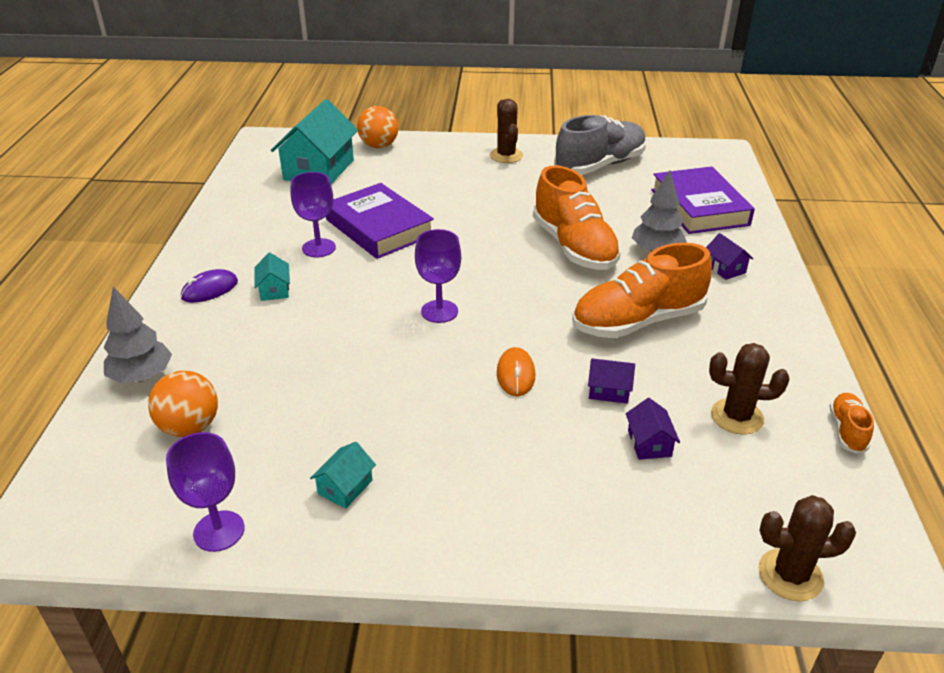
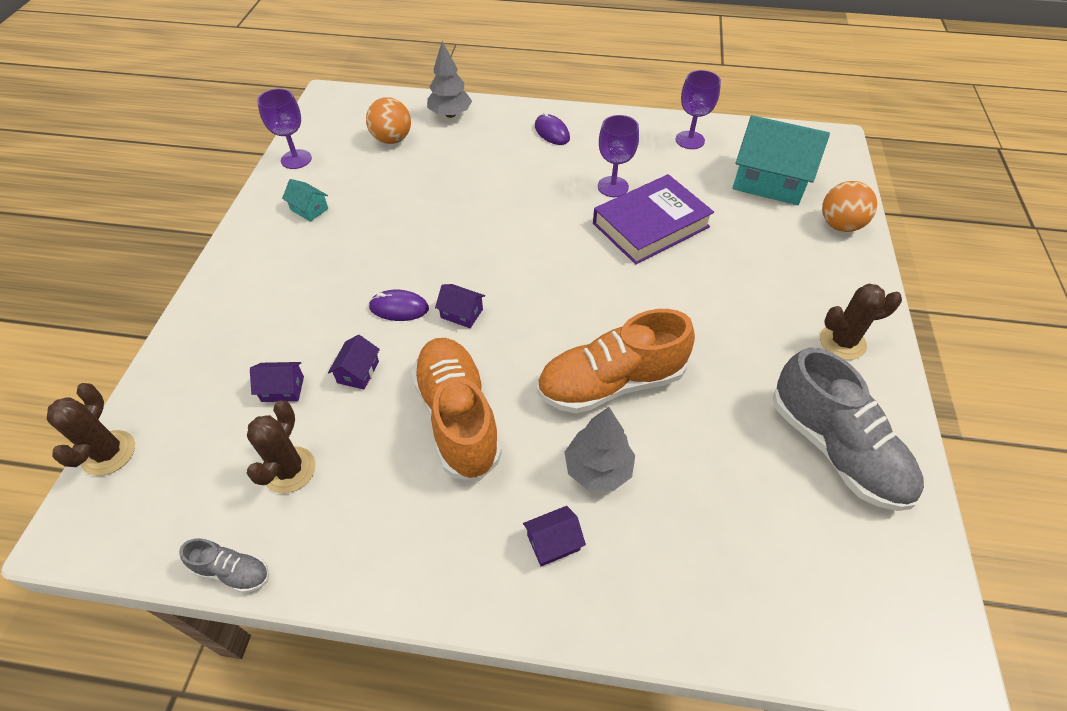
camera: 95 degrees right, 15 degrees up
turquoise house [254,253,290,301] -> none
purple goblet [415,229,461,323] -> purple goblet moved to [675,70,721,149]
orange mouse [497,347,535,396] -> purple mouse [369,290,429,321]
purple book [651,167,755,234] -> none
orange shoe [829,393,874,454] -> grey shoe [179,538,269,593]
none -> purple house [435,284,485,328]

